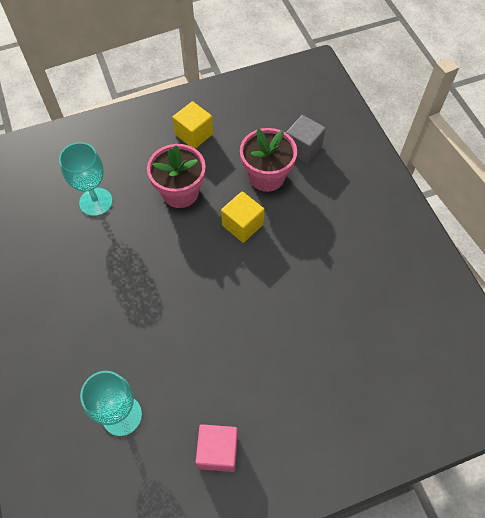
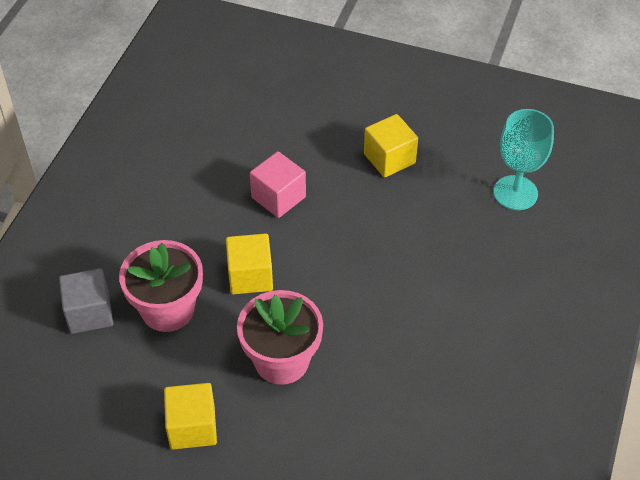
camera: 140 degrees left, 10 degrees down
turquoise goblet [59,142,113,216] -> none
pink cube [196,424,238,472] -> pink cube moved to [250,151,306,218]
none -> yellow cube [364,114,418,178]

